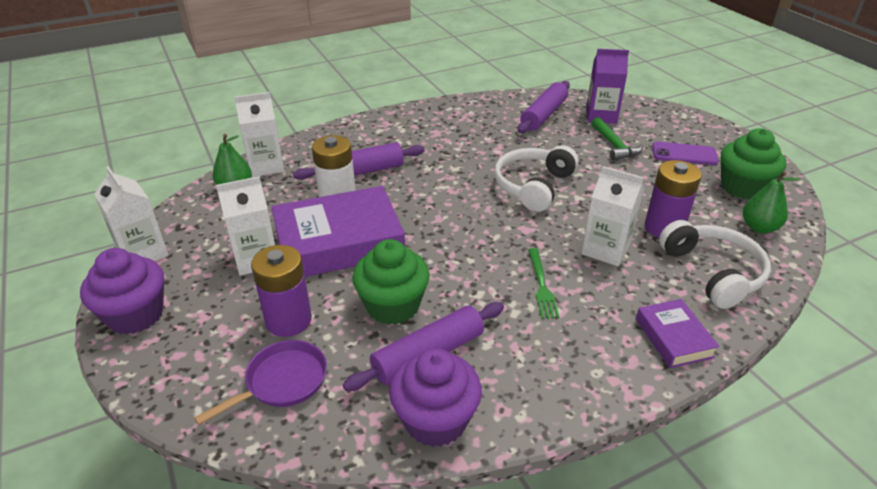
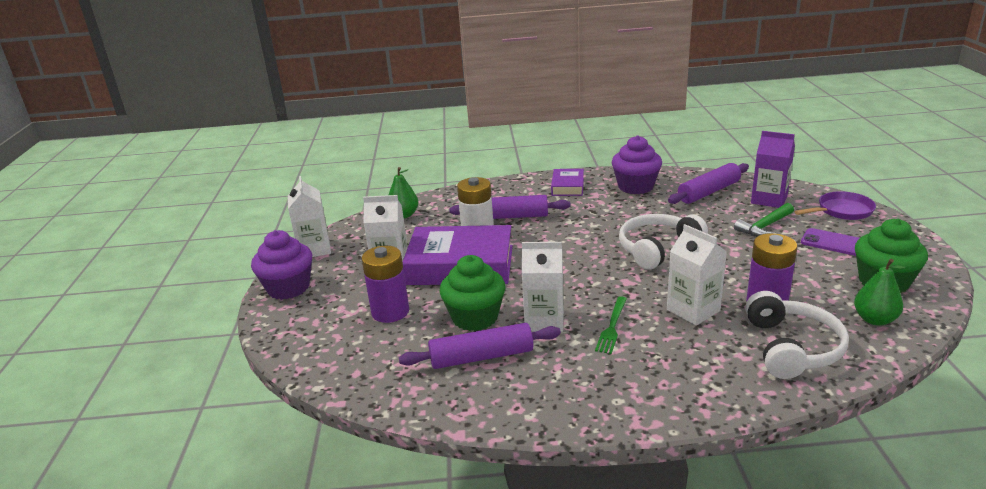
camera: 25 degrees right, 10 degrees down
purple pan [194,340,327,425] -> purple pan moved to [794,191,876,220]
white carton [234,92,284,177] -> white carton moved to [522,242,564,332]
purple cupcake [389,348,482,447] -> purple cupcake moved to [612,136,662,194]
green hammer [592,117,643,161] -> green hammer turned 45 degrees clockwise [734,203,794,237]
purple book [636,299,720,368] -> purple book moved to [551,169,584,196]

